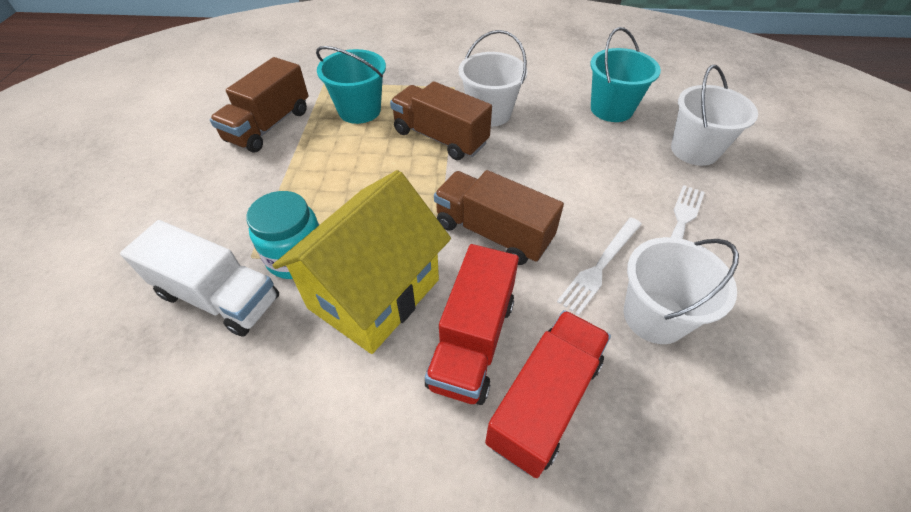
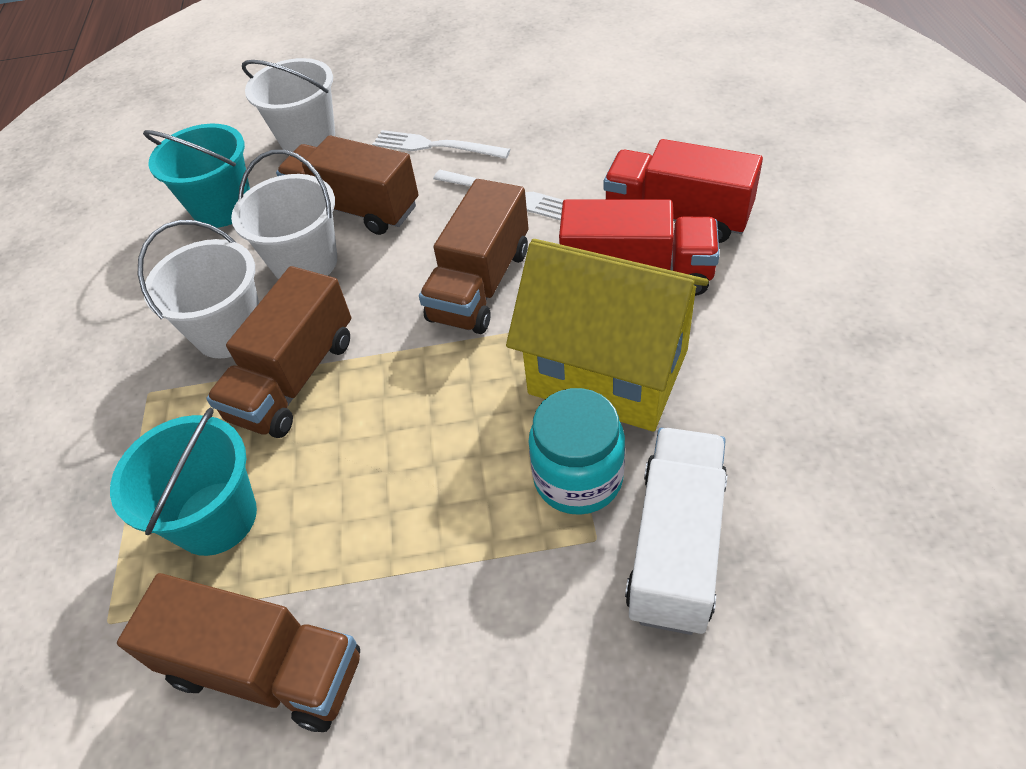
camera: 95 degrees left, 0 degrees up
white bucket [624,237,739,344] -> white bucket moved to [231,150,337,280]
none -> brown truck [276,135,419,235]

